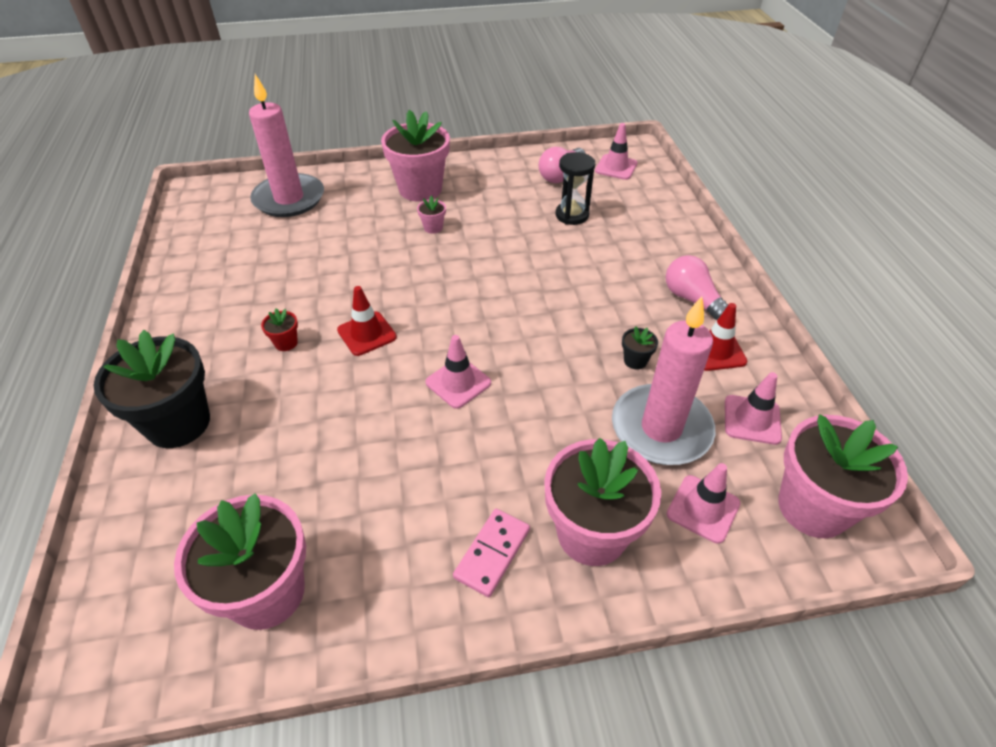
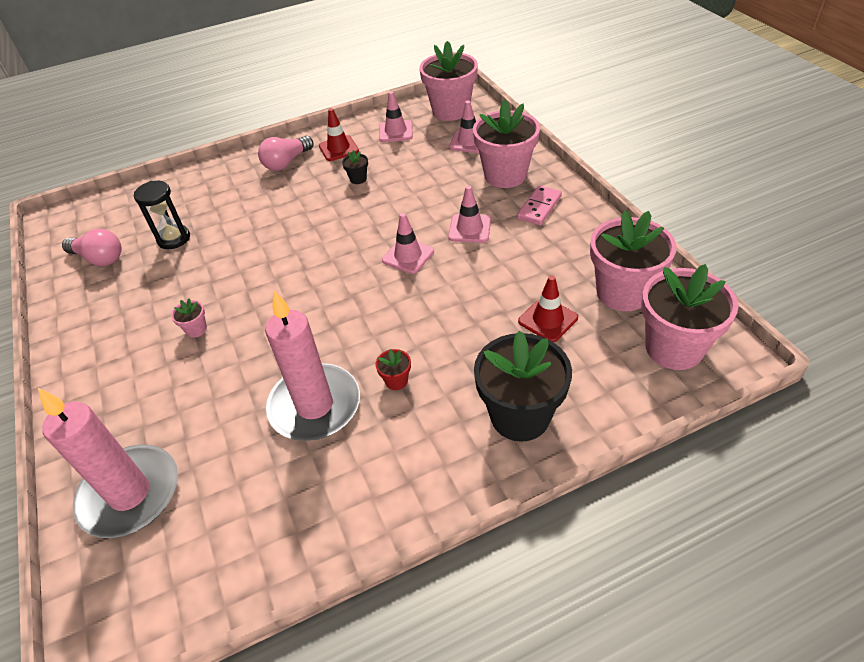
camera: 100 degrees left, 0 degrees up
red traffic cone [337,286,397,356] -> red traffic cone moved to [518,275,578,342]
pink flower pot [381,110,450,201] -> pink flower pot moved to [641,264,738,370]
pink domino [453,509,530,597] -> pink domino turned 75 degrees counterclockwise [517,185,562,225]
pink traffic cone [595,123,638,180] -> pink traffic cone moved to [448,185,491,243]
pink candle [612,296,715,465] -> pink candle moved to [265,290,360,441]

